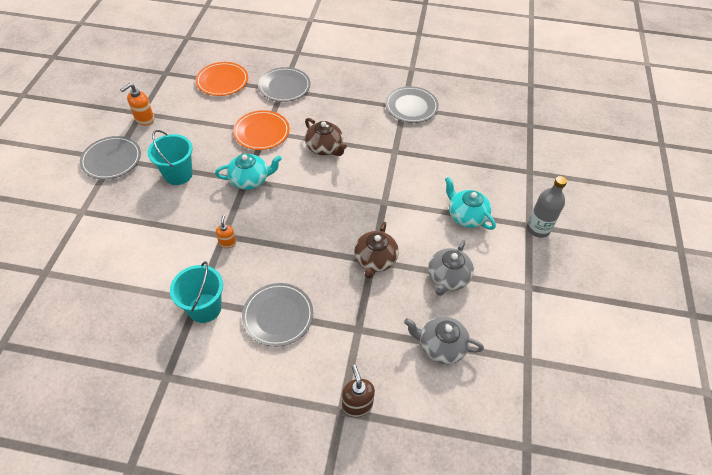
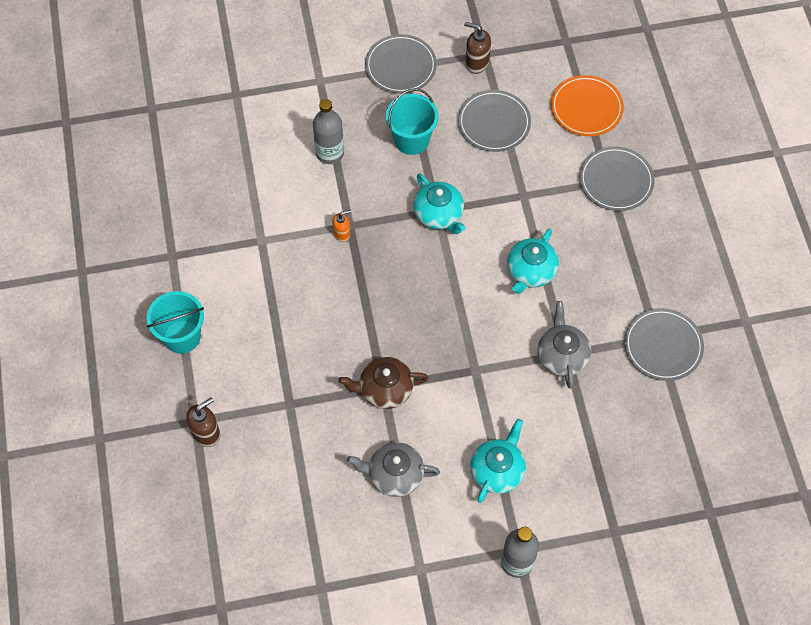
camera: 70 degrees right, 10 degrees up
orange soap dispenser [120,83,154,126] -> brown soap dispenser [464,22,491,74]
turquoise bucket [170,261,223,323] -> turquoise bucket moved to [147,291,204,354]
orange plate [233,110,290,150] -> none
grey plate [242,283,313,347] -> grey plate moved to [458,90,531,152]
brown teapot [305,118,347,156] -> turquoise teapot [507,229,559,294]
grey teapot [404,316,484,364] -> grey teapot moved to [538,301,591,389]
none -> grey bottle [313,99,344,164]

